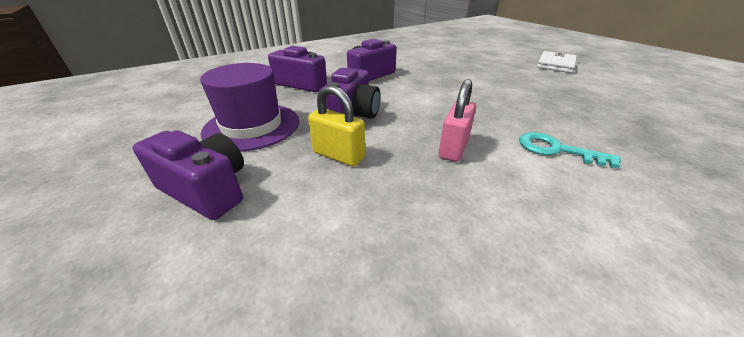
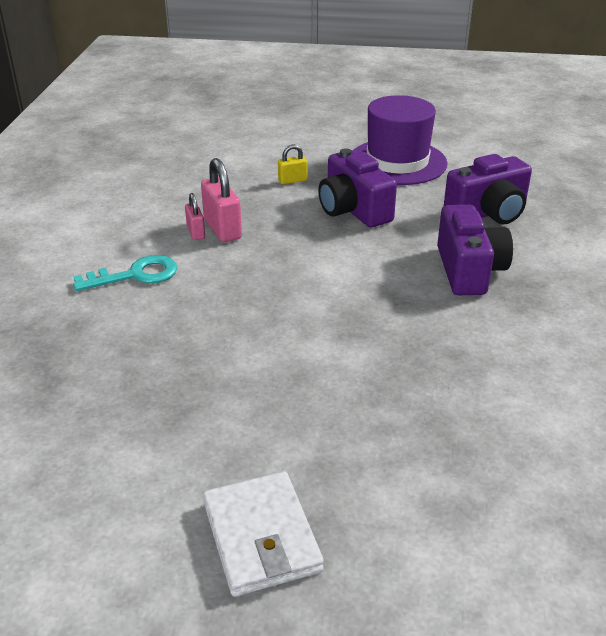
camera: 130 degrees right, 0 degrees up
purple camera [133,131,244,220] -> none
yellow padlock [308,86,365,166] -> yellow padlock [278,145,308,184], size x0.57
none -> pink padlock [185,193,205,240]

